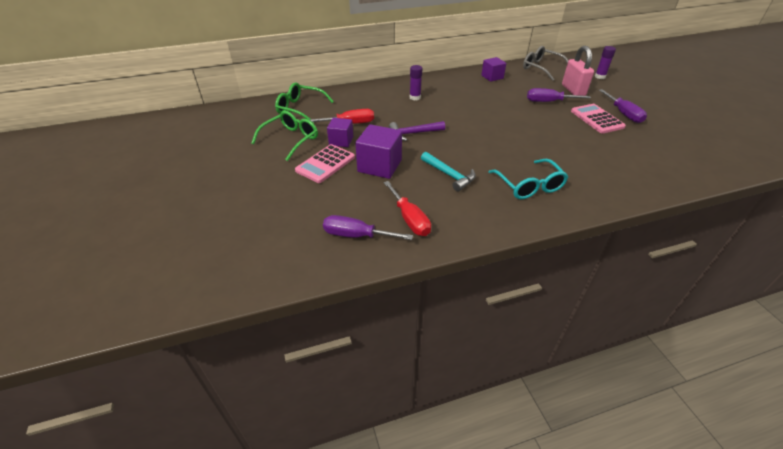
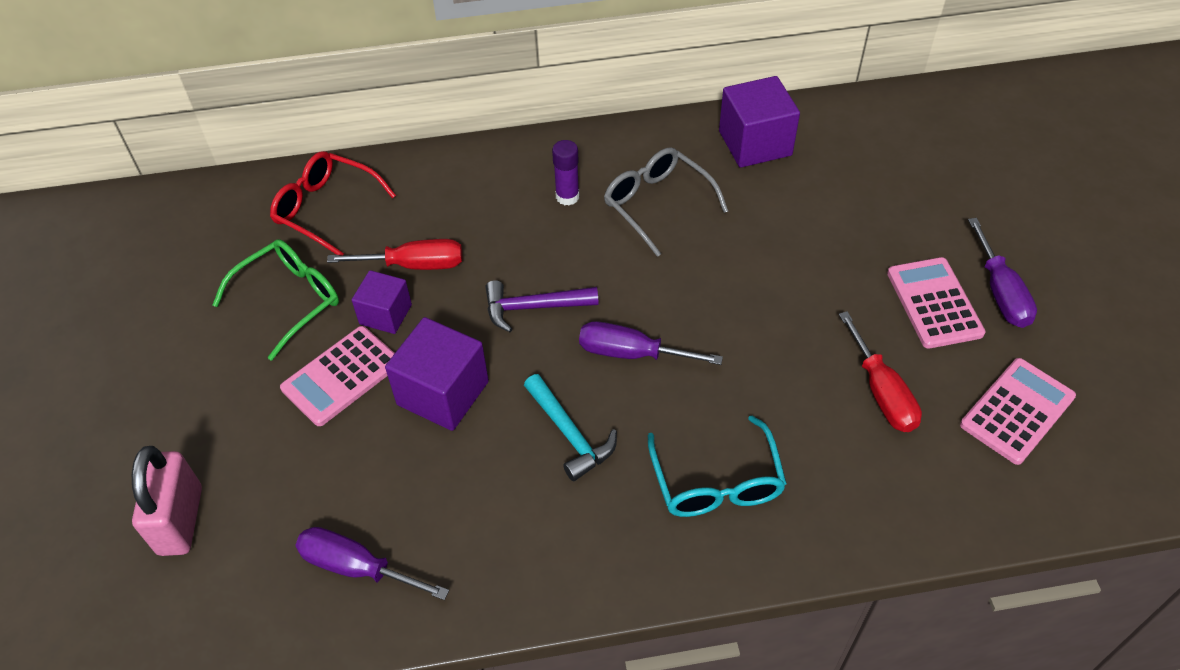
camera: 10 degrees right, 10 degrees up
green glasses [275,83,334,123] -> red glasses [270,151,396,255]
red screwdriver [384,181,431,236] -> red screwdriver moved to [839,311,922,432]
purple cube [481,57,506,82] -> purple cube [719,76,800,168], size x1.60
grey glasses [523,46,569,81] -> grey glasses moved to [604,147,728,257]
purple screwdriver [527,88,591,102] -> purple screwdriver moved to [579,321,723,365]
pink padlock [562,46,594,96] -> pink padlock moved to [132,446,202,556]
purple glue stick [595,46,616,79] -> none
none -> pink calculator [960,358,1076,465]

